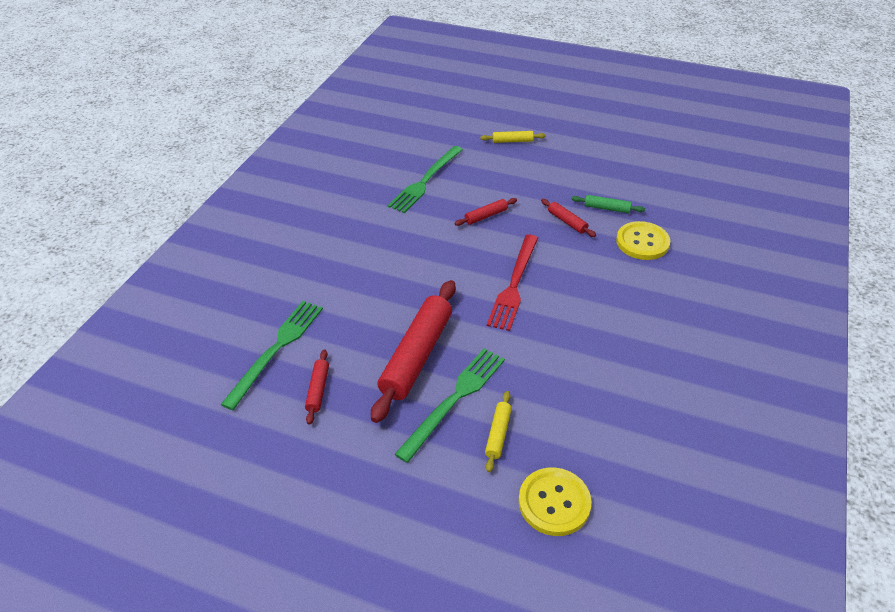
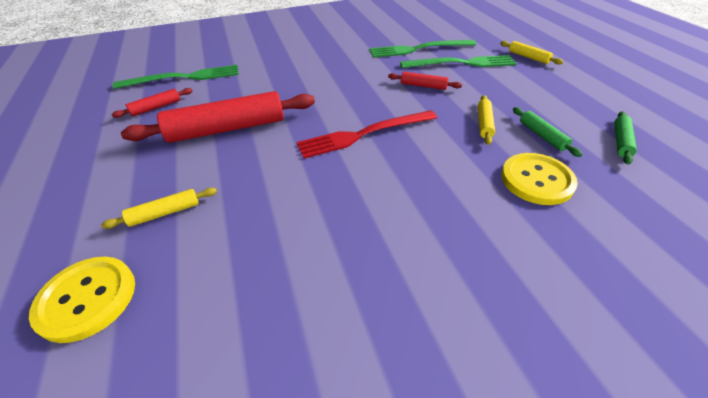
camera: 50 degrees right, 0 degrees up
green fork [395,348,505,463] -> green fork moved to [400,55,517,68]
red rolling pin [541,199,596,237] -> yellow rolling pin [478,95,495,145]
none -> green rolling pin [614,111,637,164]

